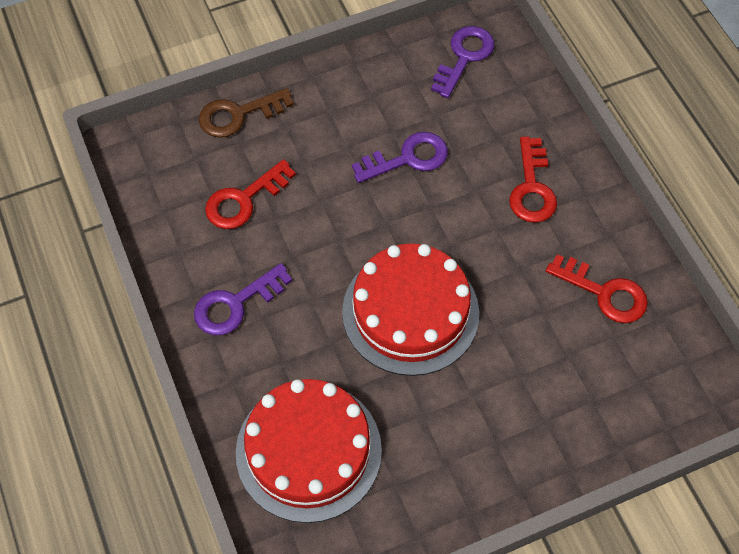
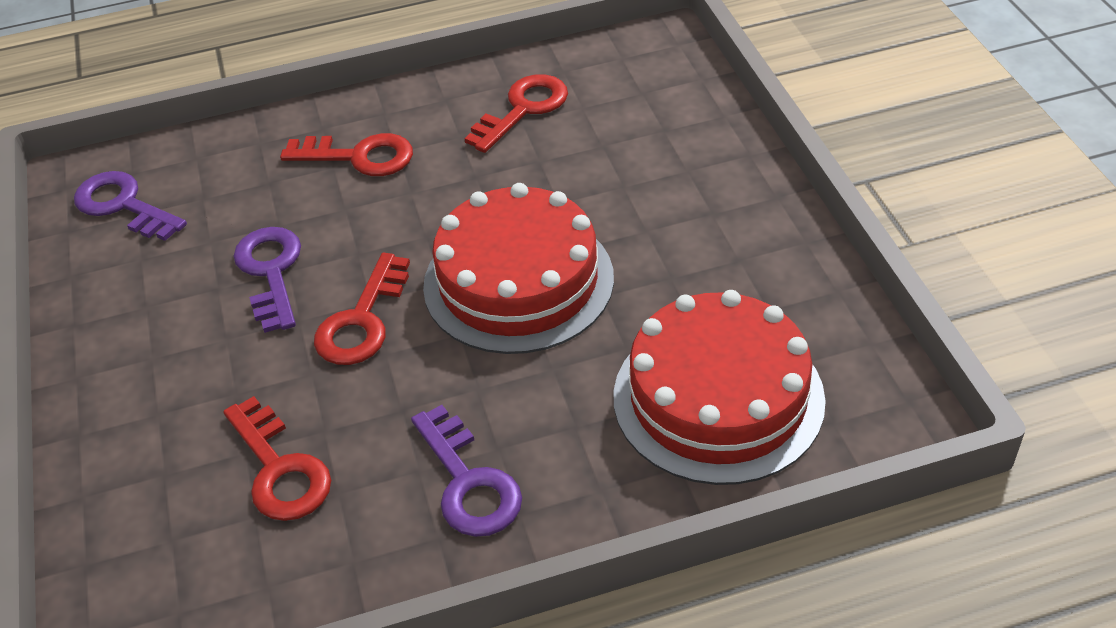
camera: 80 degrees left, 15 degrees down
brown key [199,88,294,138] -> none
none -> red key [314,253,410,365]

